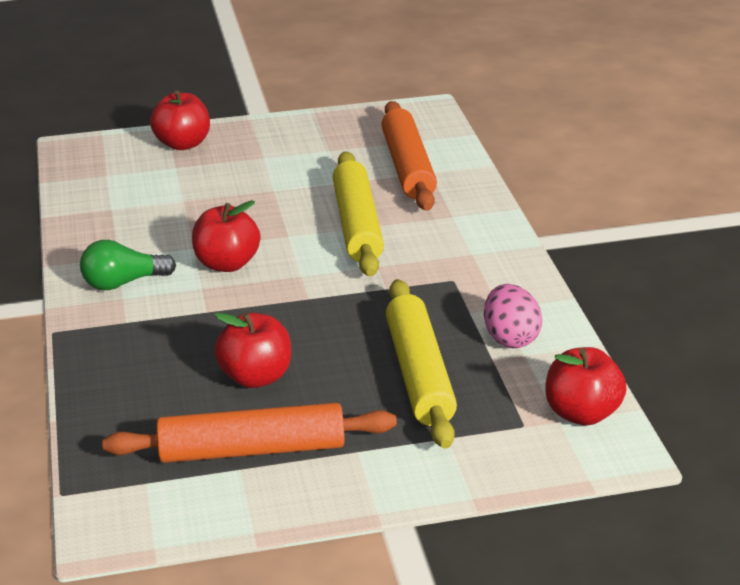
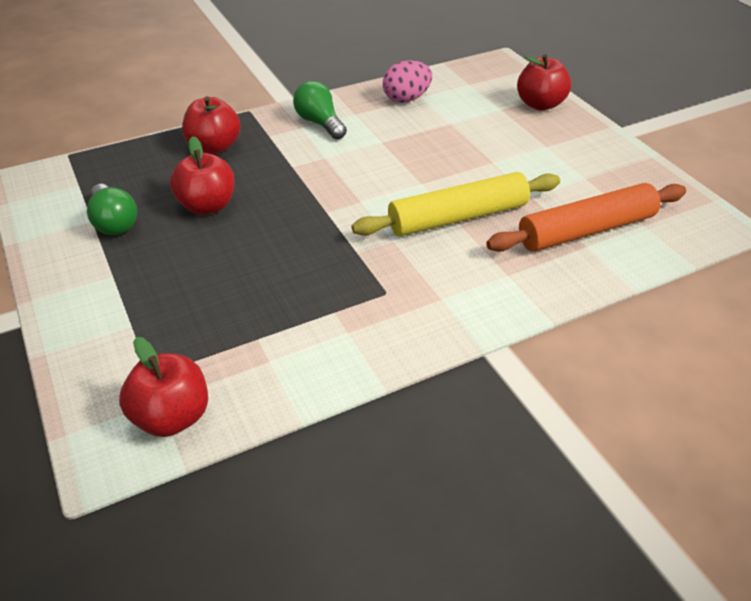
camera: 75 degrees right, 10 degrees up
orange rolling pin [102,403,397,463] -> green light bulb [87,184,137,235]
red apple [192,200,260,272] -> red apple moved to [182,96,241,154]
yellow rolling pin [386,279,457,449] -> none
pink egg [484,284,542,348] -> pink egg moved to [383,60,432,103]

